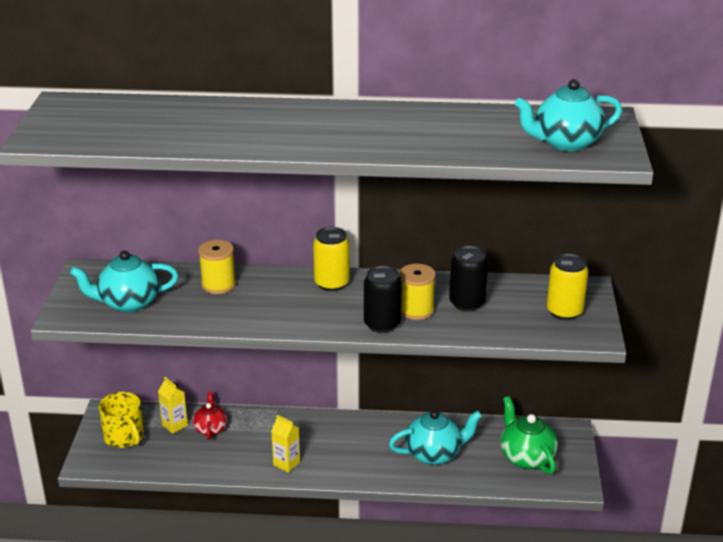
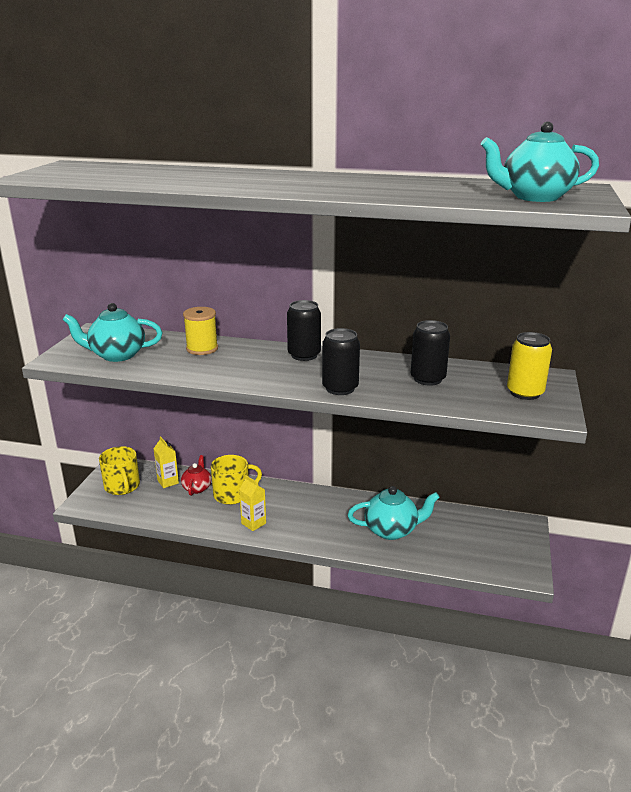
camera: 10 degrees right, 5 degrees down
yellow can [313,227,350,291] -> black can [287,300,321,361]
yellow spool [399,264,436,320] -> none
green teapot [500,396,558,474] -> none
none -> yellow mug [211,455,262,505]

